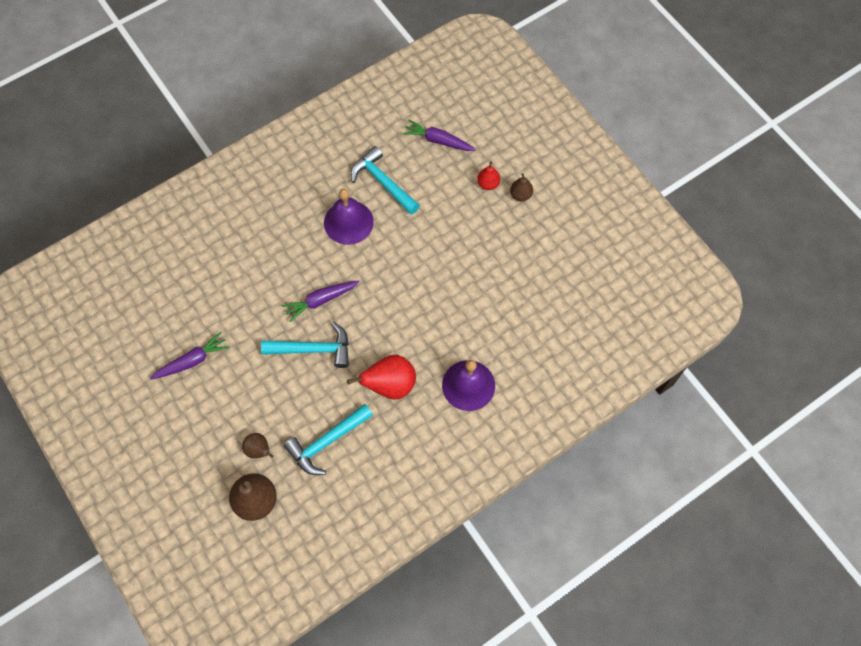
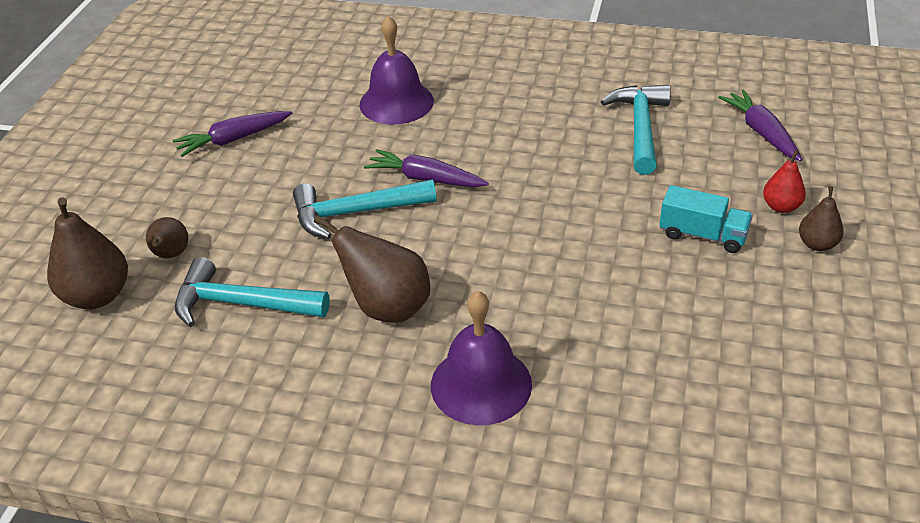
camera: 50 degrees right, 25 degrees down
purple carrot [150,332,230,380] -> purple carrot turned 135 degrees clockwise [173,111,292,157]
turquoise hammer [261,322,349,368] -> turquoise hammer turned 120 degrees clockwise [293,180,437,239]
purple bell [324,189,374,245] -> purple bell moved to [360,16,434,125]
red pear [347,355,416,399] -> brown pear [314,215,430,323]
none -> turquoise truck [659,185,753,253]

